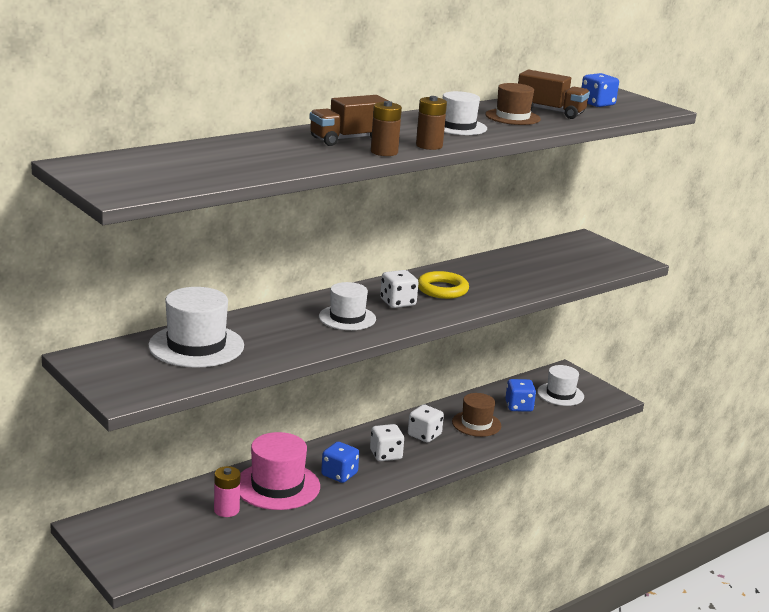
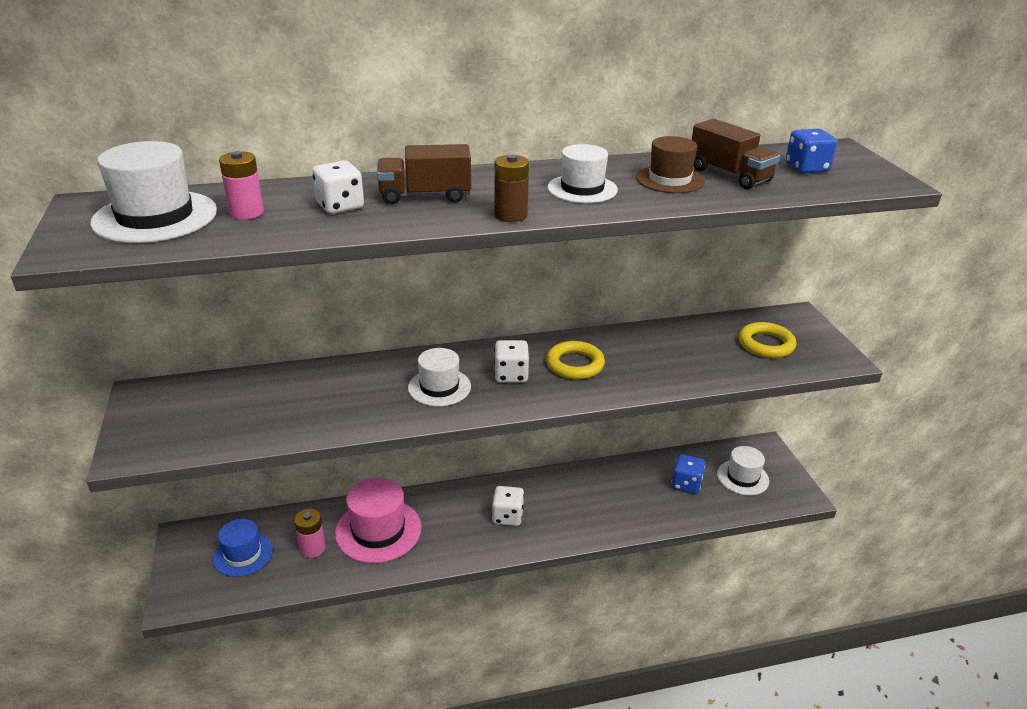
camera: 25 degrees right, 10 degrees up
white hat [148,287,244,368] -> white hat moved to [90,141,217,243]
blue dice [321,442,359,483] -> none
brown battery [371,101,402,156] -> none
white dice [408,405,444,443] -> white dice moved to [312,160,364,214]
brown hat [452,393,501,437] -> none
none -> blue hat [213,519,273,577]
none -> pink battery [219,151,264,220]
none -> yellow ring [739,322,796,358]

